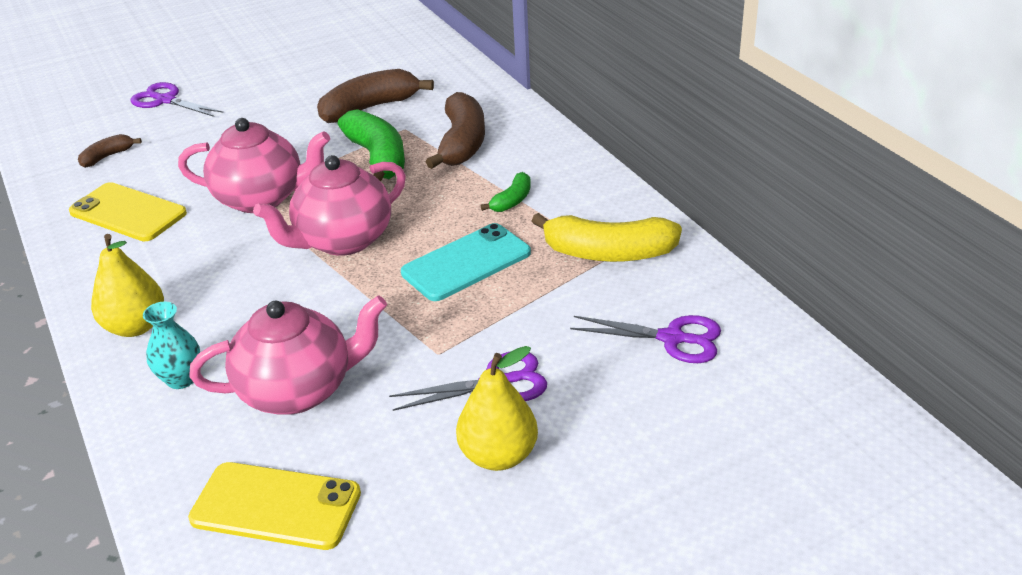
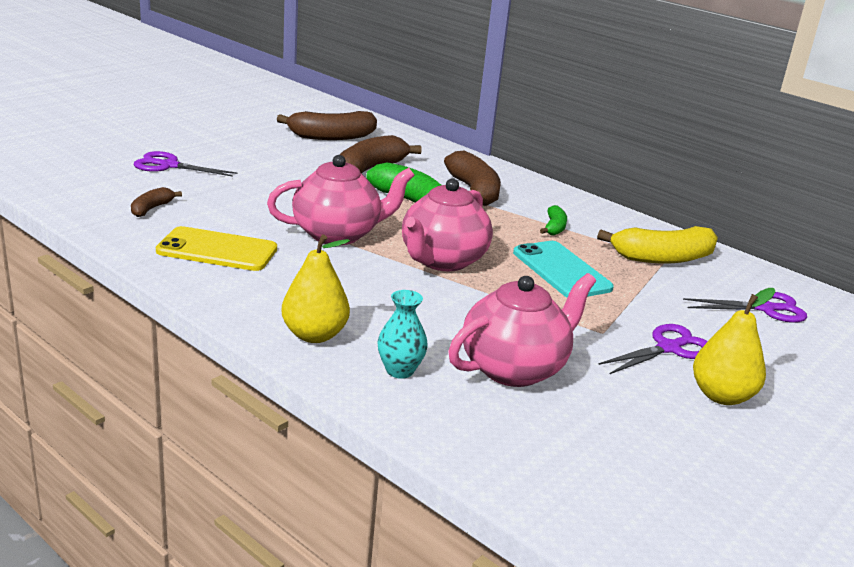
camera: 25 degrees left, 10 degrees down
yellow phone [188,462,361,550] -> none
turquoise phone [401,223,531,301] -> turquoise phone turned 60 degrees counterclockwise [513,241,614,298]
none -> brown banana [277,111,377,140]

